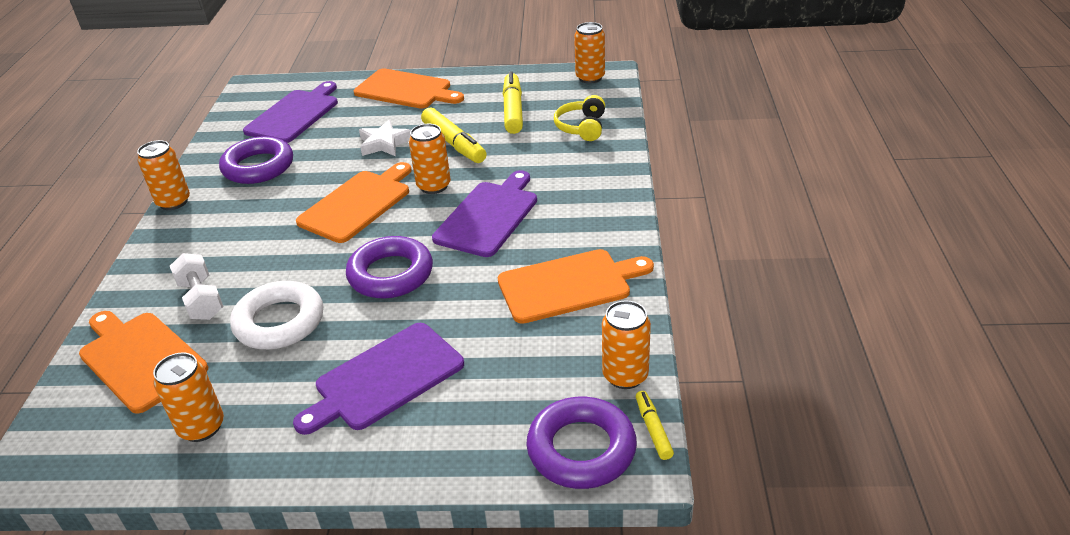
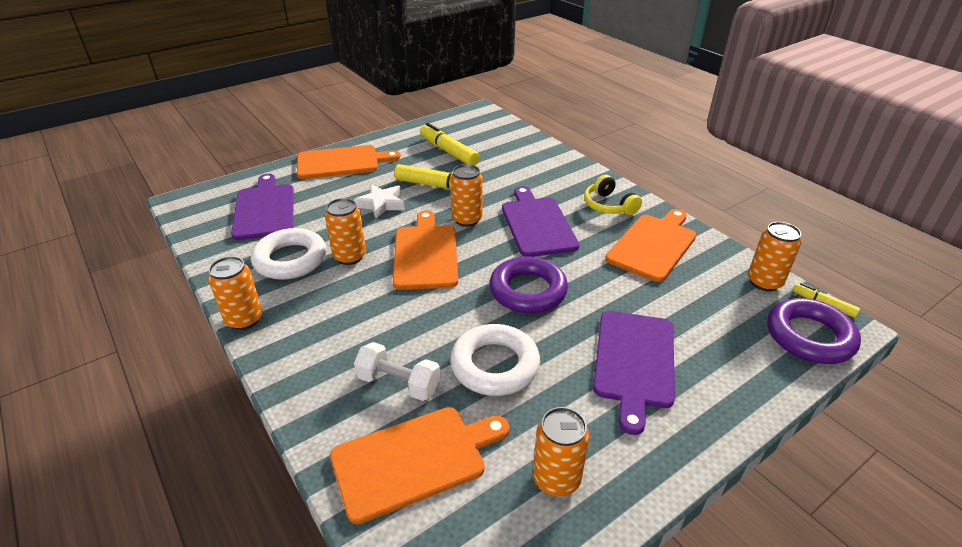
camera: 40 degrees left, 0 degrees up
orange cutting board [79,311,208,414] -> orange cutting board turned 150 degrees clockwise [330,407,510,524]
purple ring [219,136,293,184] -> white ring [251,228,327,280]
yellow headphones [554,95,605,141] -> yellow headphones moved to [584,175,642,215]
orange can [574,22,605,84] -> orange can moved to [325,198,366,265]

